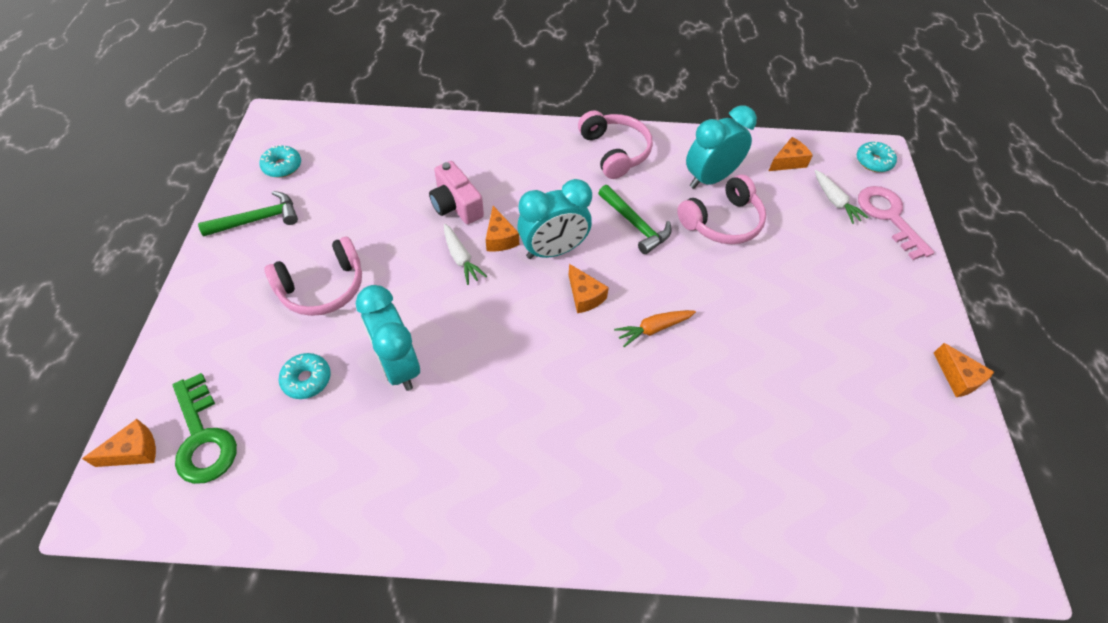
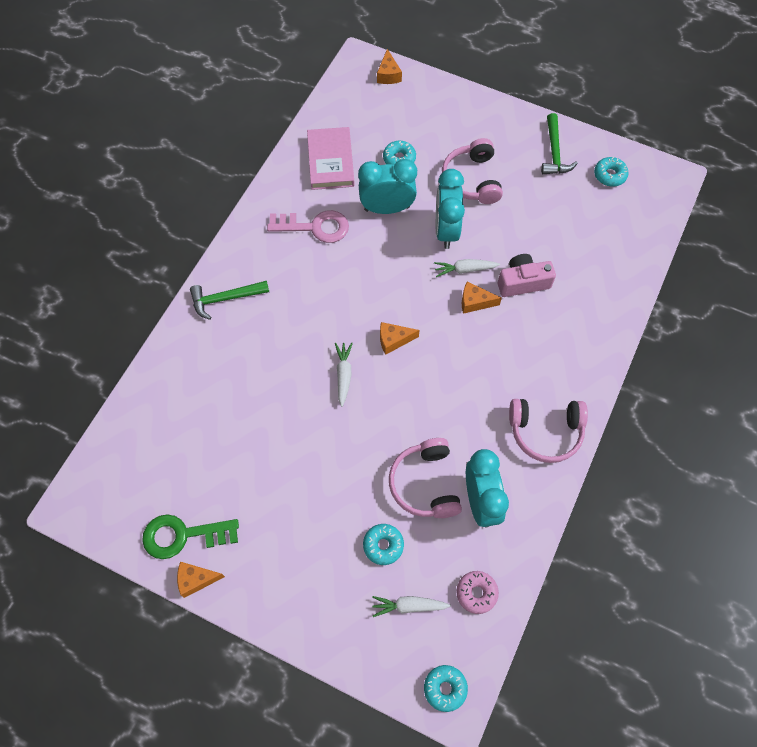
camera: 115 degrees right, 10 degrees up
green key [173,373,237,484] -> green key moved to [142,514,239,559]
turquoise clock [517,179,592,259] -> turquoise clock moved to [436,169,465,249]
green hammer [598,185,672,254] -> green hammer moved to [190,281,269,320]
orange carrot [614,310,696,347] -> white carrot [335,343,353,407]
orange cheese [769,137,813,171] -> pink donut [456,571,499,614]
pink key [858,186,934,260] -> pink key moved to [267,210,349,243]
none -> pink book [307,127,355,190]
none -> turquoise donut [363,524,404,565]

